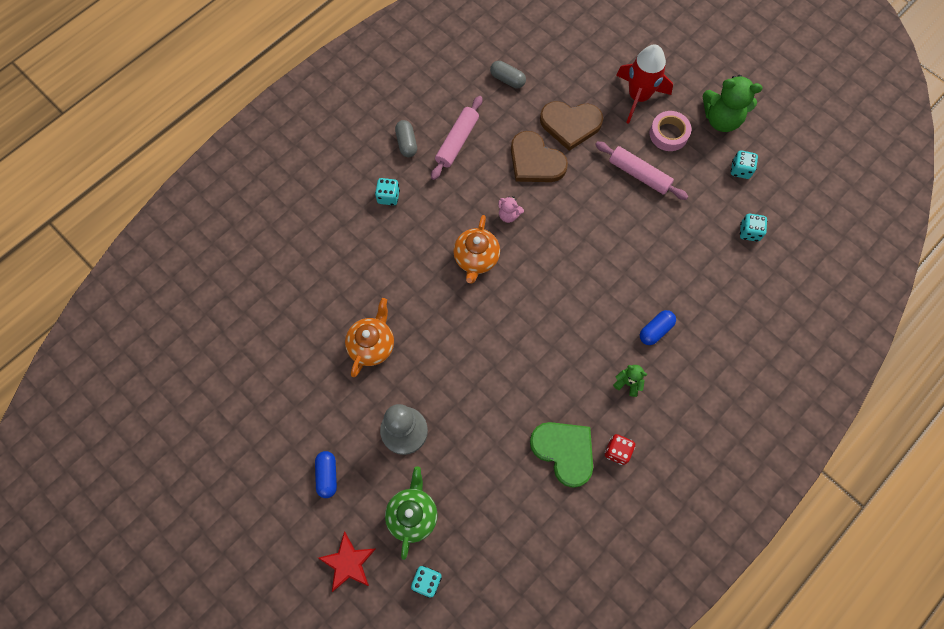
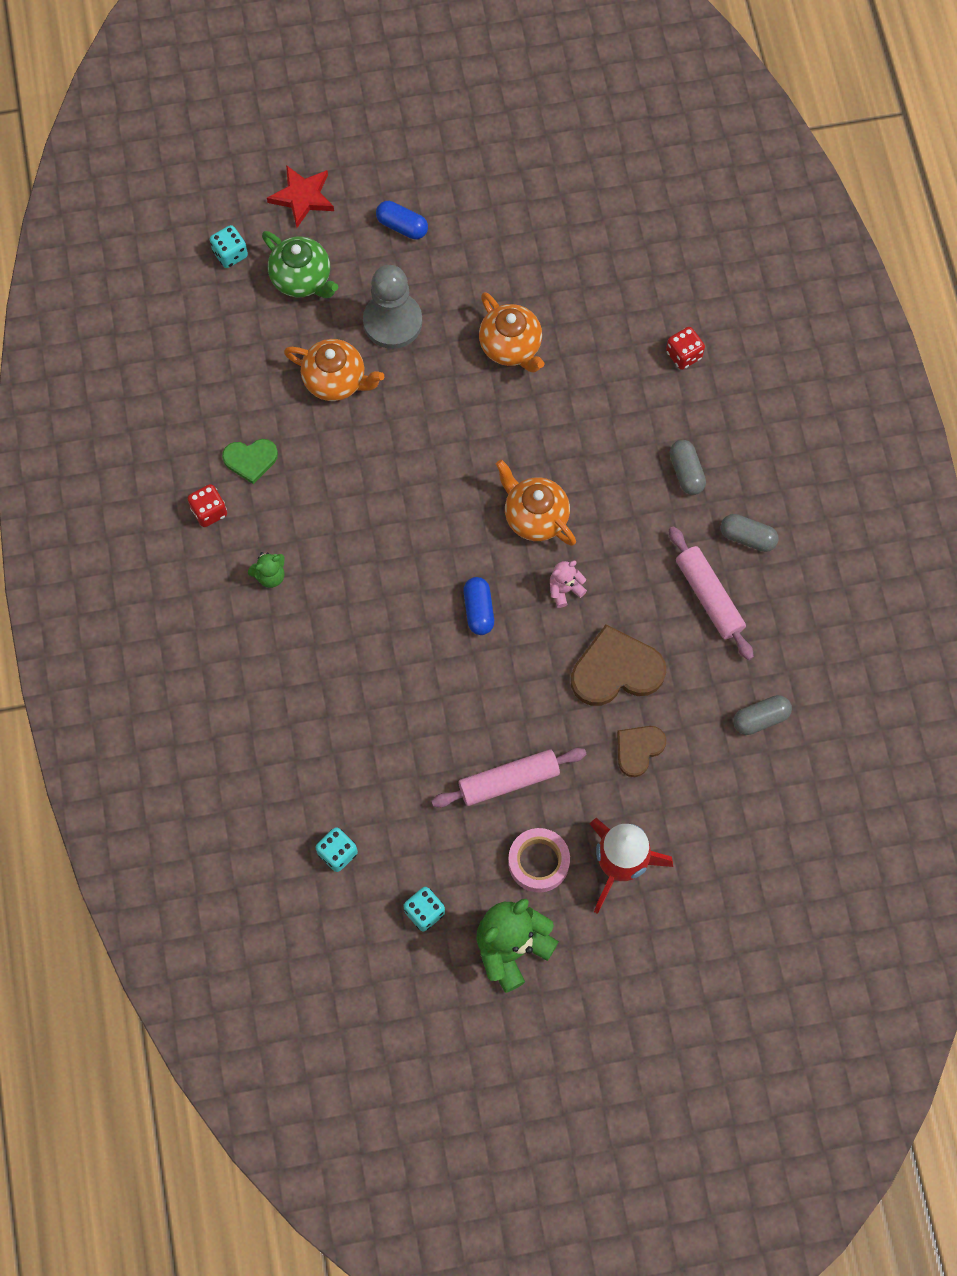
camera: 125 degrees right, 0 degrees up
turquoise dice [375,178,400,206] -> grey capsule [669,440,706,495]
green heart [530,422,593,488] -> green heart [222,439,278,484], size x0.59
brown heart [540,101,603,151] -> brown heart [617,726,666,777], size x0.59
blue capsule [640,310,676,345] -> blue capsule moved to [463,577,494,635]
none -> orange teapot [284,339,384,401]
none -> red dice [666,327,705,370]

